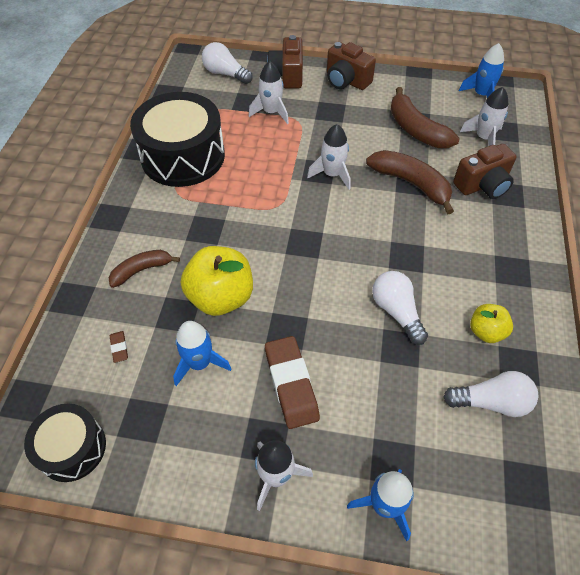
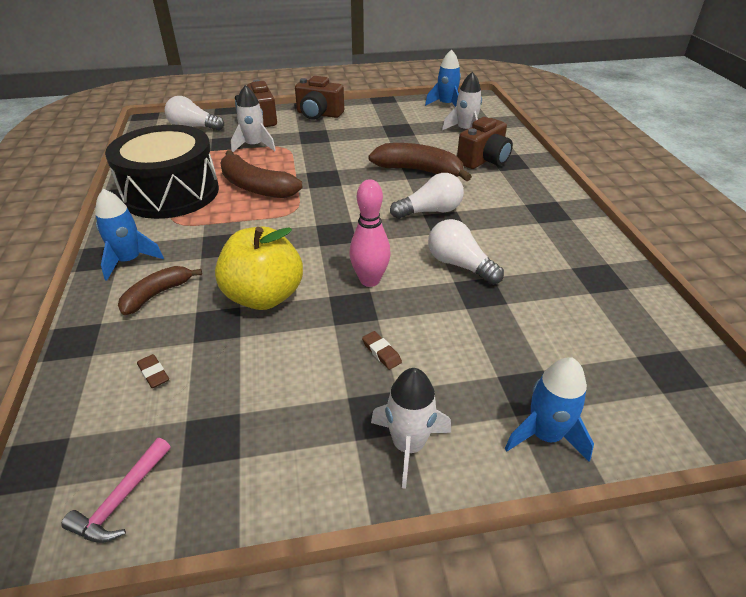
camera: 20 degrees left, 15 degrees down
black drum [24,404,106,482] -> pink hammer [61,438,171,543]
blue rocket [173,321,231,386] -> blue rocket moved to [95,189,164,281]
brown eraser [265,336,320,429] -> brown eraser [362,331,402,370], size x0.43
white rocket [307,124,351,190] -> none
brown banana [390,87,459,148] -> brown banana moved to [220,150,303,198]
white light bulb [443,371,538,417] -> white light bulb moved to [390,173,464,219]
yellow apple [470,304,513,343] -> none
none -> pink bowling pin [349,179,391,287]

